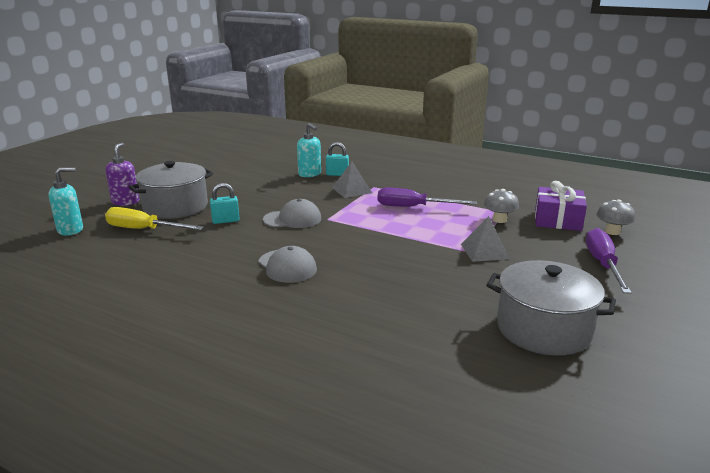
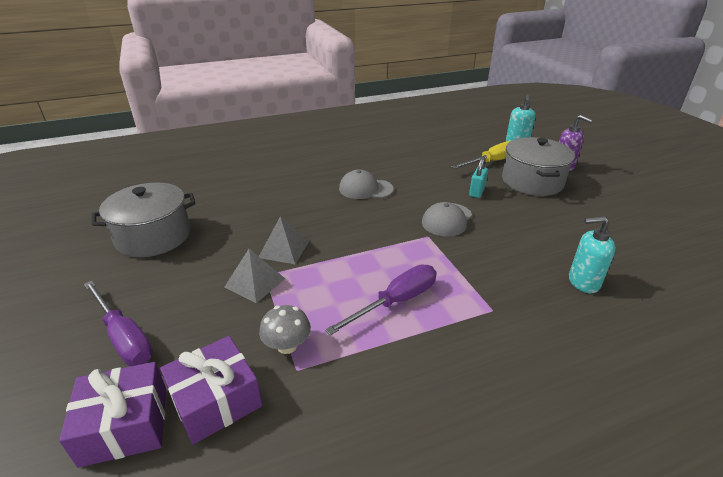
camera: 130 degrees right, 10 degrees up
turquoise padlock [326,142,349,176] -> none
grey pyramid [332,161,372,198] -> grey pyramid moved to [259,217,309,264]
grey mushroom [597,199,635,235] -> purple gift [59,362,166,468]

